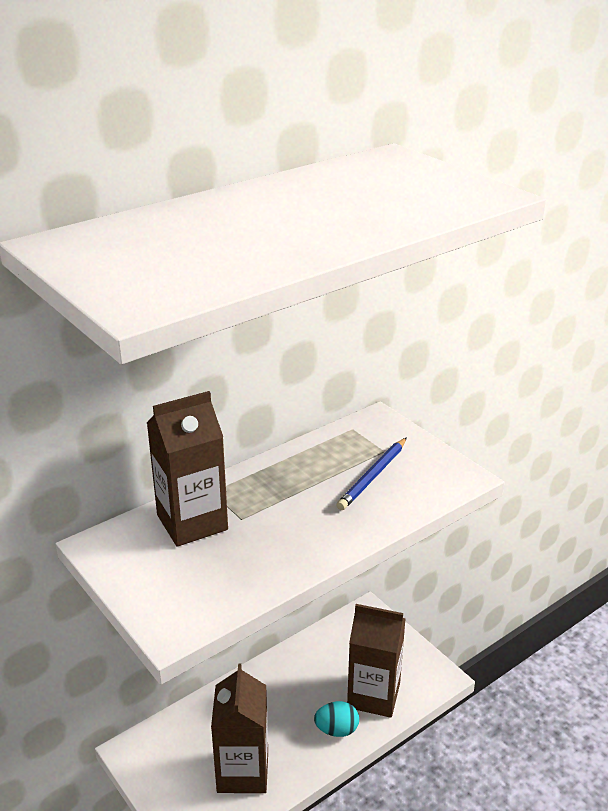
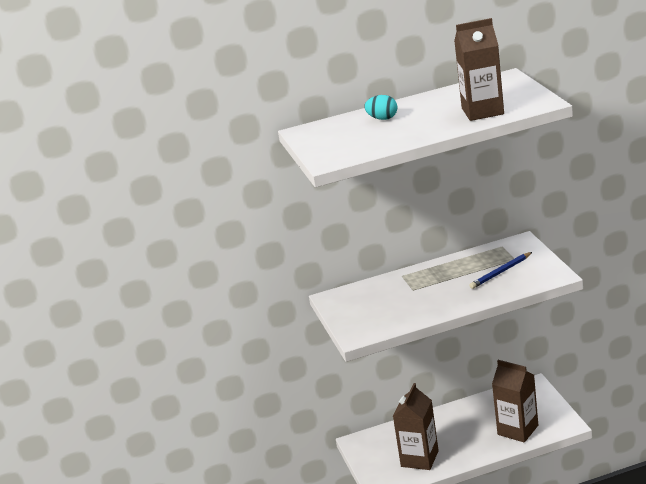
camera: 25 degrees right, 5 degrees down
brown carton [147,391,228,547] -> brown carton moved to [454,18,504,121]
turquoise egg [314,701,359,737] -> turquoise egg moved to [364,95,397,120]

